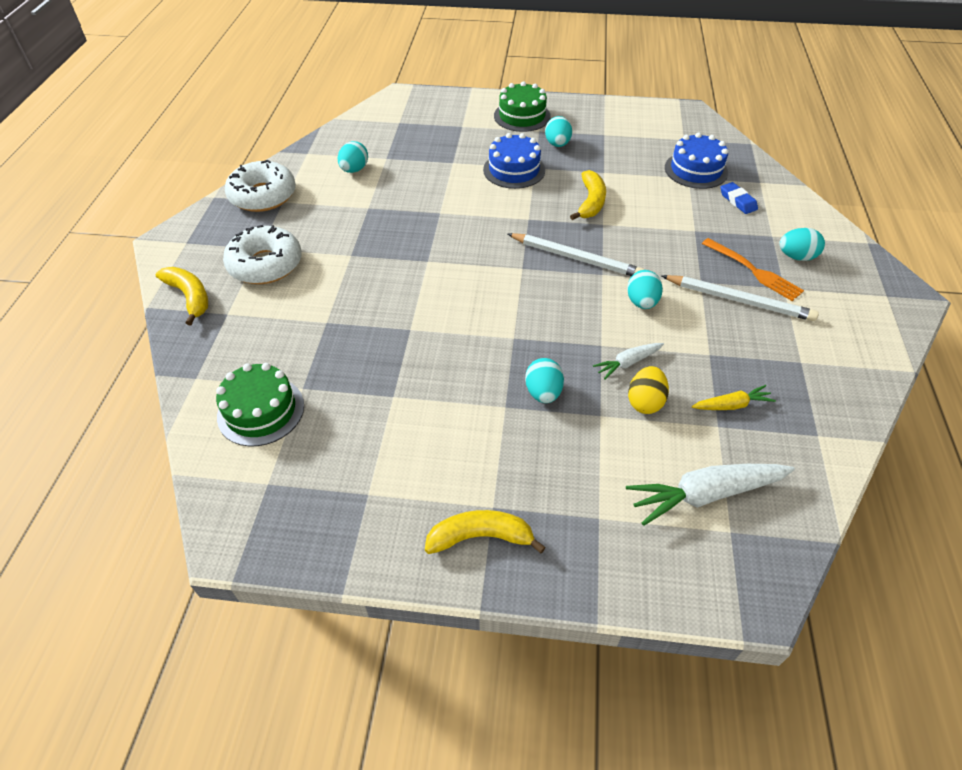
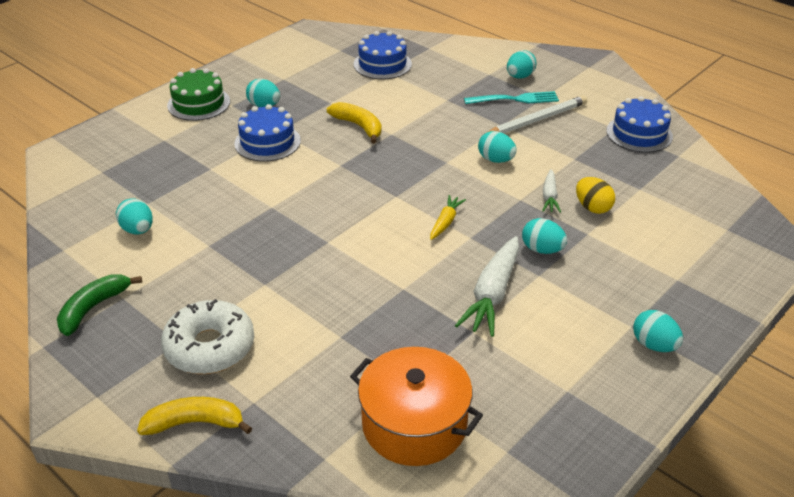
camera: 55 degrees left, 10 degrees down
green cake [216,363,304,446] -> orange pot [350,347,483,466]
white donut [225,160,296,212] -> green banana [57,274,142,336]
yellow banana [425,510,546,554] -> turquoise egg [633,310,683,352]
white pencil [508,233,644,276] -> none
white carrot [626,464,795,526] -> white carrot moved to [455,236,519,337]
yellow carrot [692,385,776,410] -> yellow carrot moved to [430,195,466,240]
orange fork [702,238,804,301] -> turquoise fork [464,91,559,104]
blue eraser [721,182,758,214] -> none
none -> blue cake [606,96,673,153]

